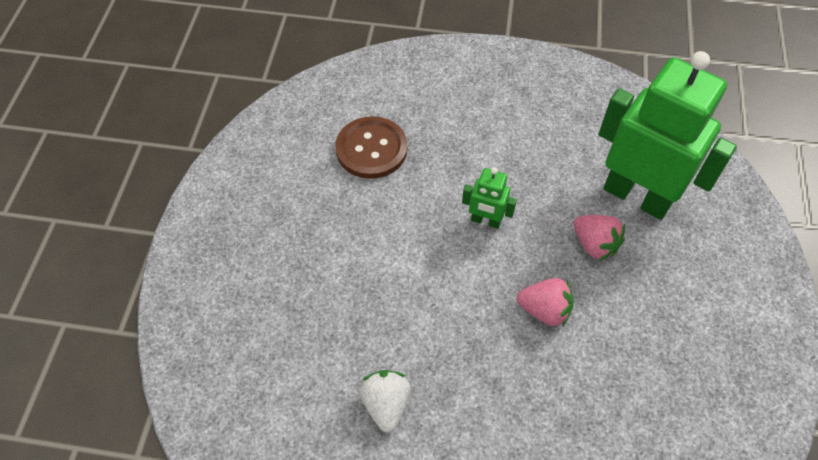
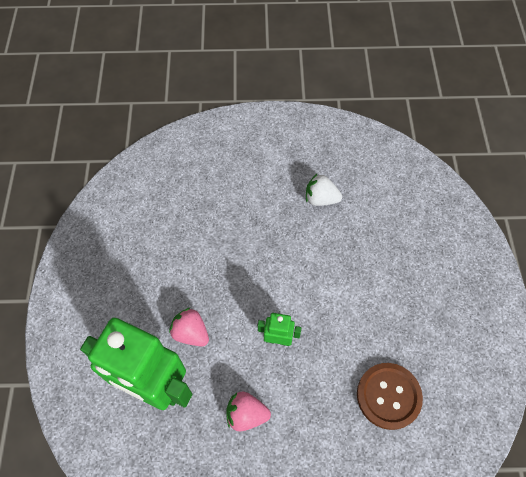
camera: 170 degrees right, 5 degrees up
white strawberry [359,370,411,433] -> white strawberry turned 120 degrees clockwise [306,173,342,206]
pink strawberry [517,278,574,327] -> pink strawberry moved to [226,392,271,431]

